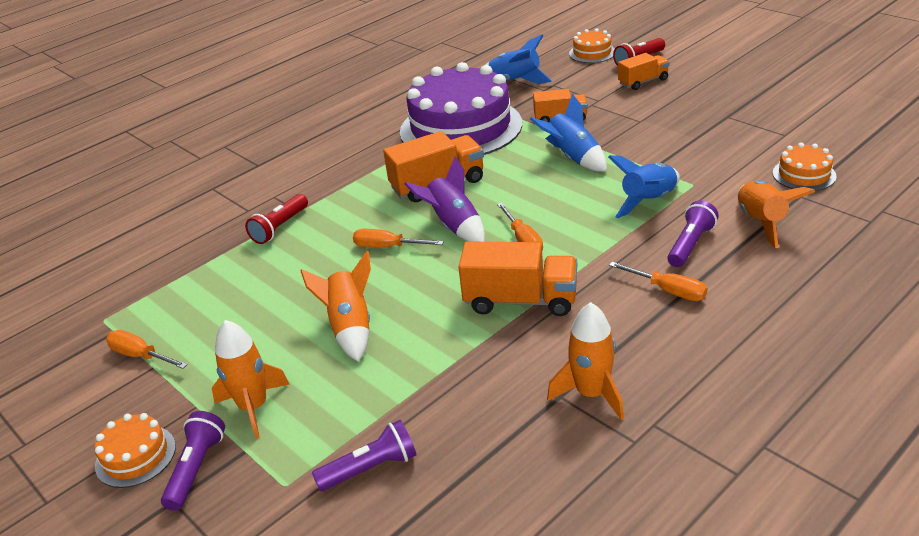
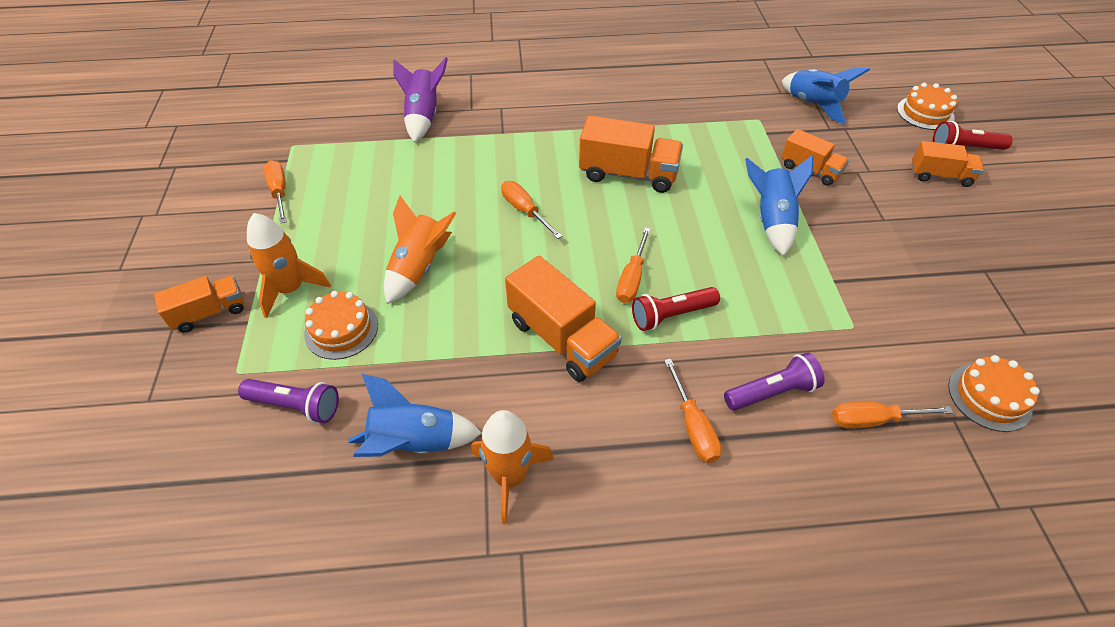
camera: 35 degrees right, 15 degrees up
orange cake [95,413,176,488] -> orange cake moved to [304,291,378,360]
purple flashlight [161,411,225,511] -> orange truck [154,276,244,333]
red flashlight [245,194,308,244] -> red flashlight moved to [632,287,720,331]
purple cake [400,62,522,155] -> none
purple rocket [404,156,485,242] -> purple rocket moved to [394,58,448,142]
blue rocket [608,155,680,218] -> blue rocket moved to [348,374,482,457]
orange rocket [738,180,815,248] -> orange screwdriver [832,402,953,429]

